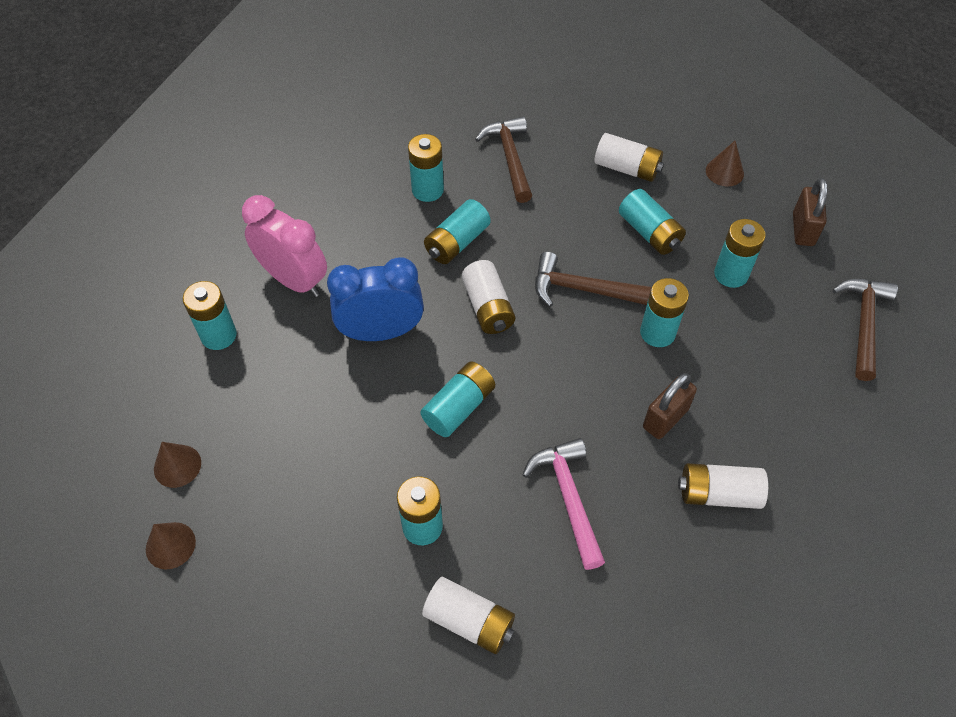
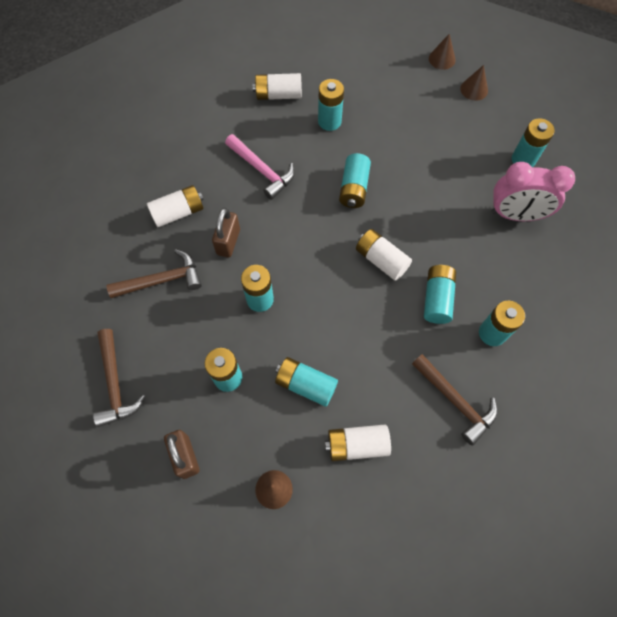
camera: 150 degrees right, 10 degrees up
blue clock [327,257,424,341] -> none
brown hammer [535,252,651,307] -> brown hammer moved to [107,249,202,298]

